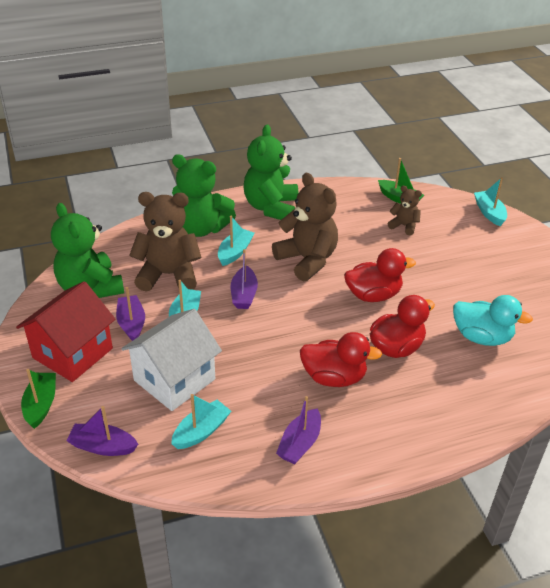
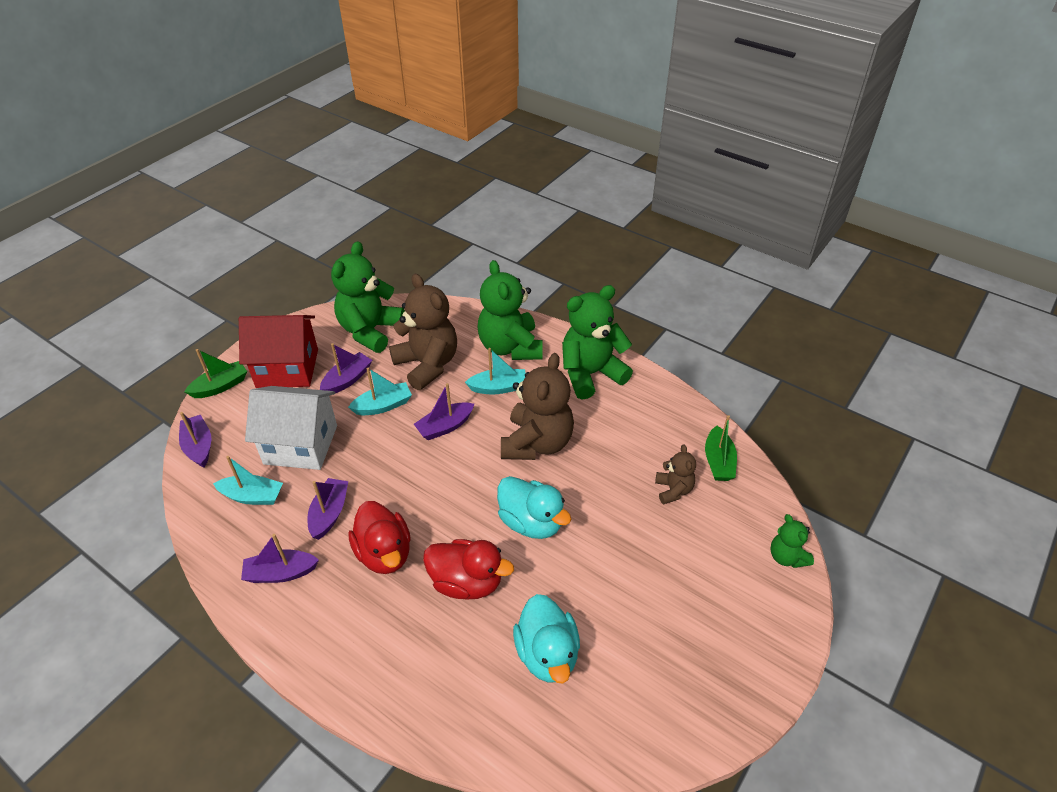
camera: 55 degrees right, 5 degrees up
red duck [344,248,416,302] -> turquoise duck [497,476,571,539]
turquoise boat [474,177,507,226] -> green teddy bear [770,514,814,568]
none -> purple boat [308,478,348,540]

